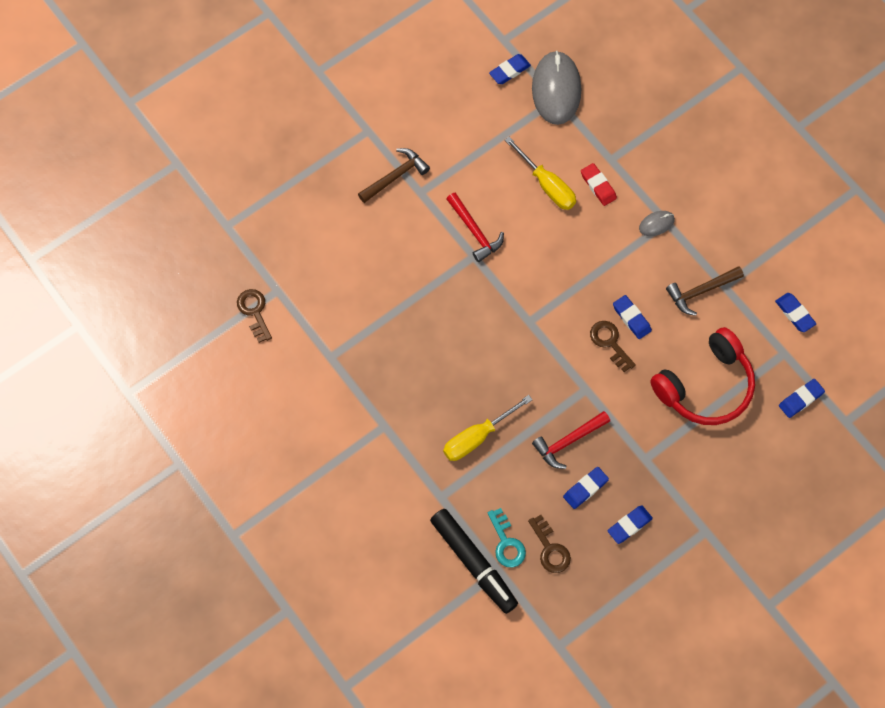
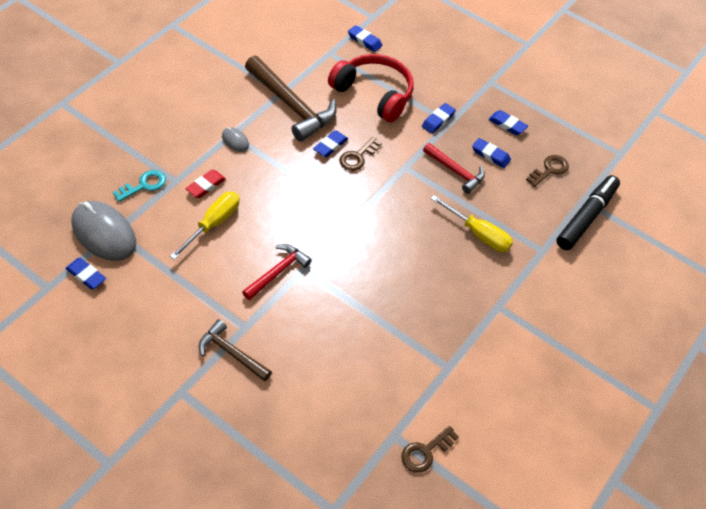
camera: 110 degrees left, 15 degrees down
turquoise key [488,508,526,567] -> turquoise key moved to [113,170,166,202]
grey mouse [532,50,581,125] -> grey mouse turned 60 degrees clockwise [71,201,136,261]
brown hammer [666,266,744,316] -> brown hammer [245,56,336,142], size x1.73
blue eraser [775,293,816,332] -> blue eraser moved to [422,103,456,134]

